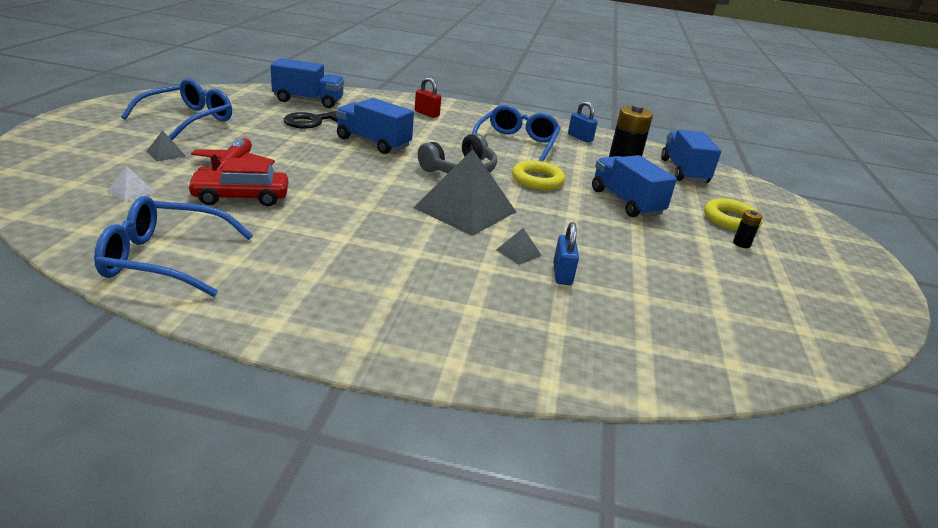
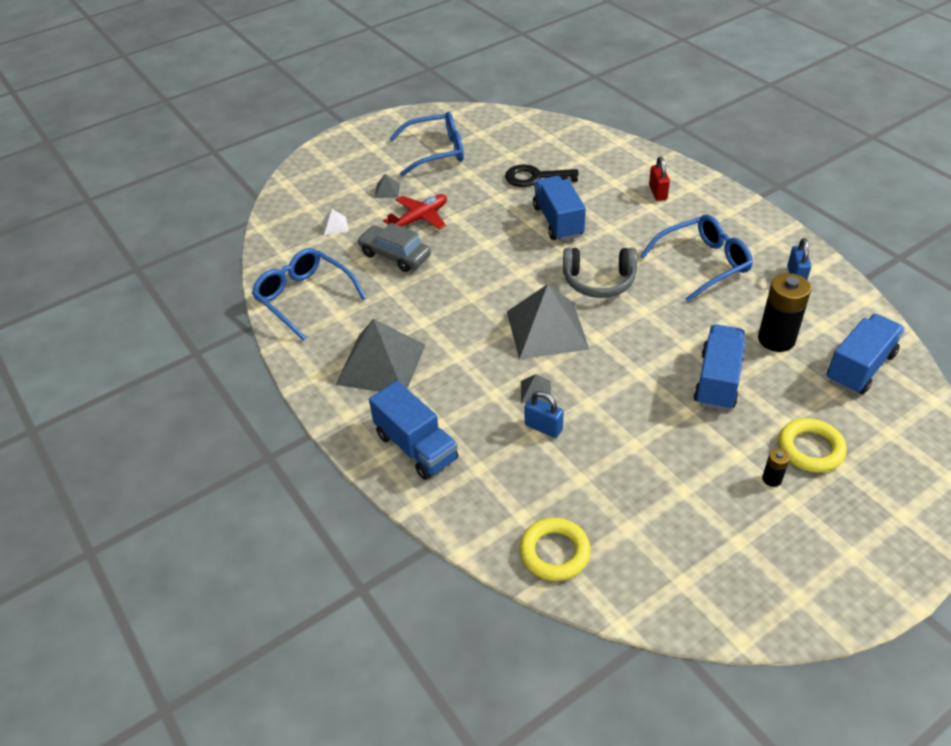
camera: 50 degrees right, 15 degrees up
red car [187,158,288,206] -> grey car [357,223,431,272]
blue truck [271,58,344,108] -> blue truck moved to [369,381,458,480]
yellow ring [512,160,565,190] -> yellow ring moved to [519,518,591,581]
blue padlock [553,222,579,285] -> blue padlock turned 75 degrees clockwise [525,391,564,438]
none -> grey pyramid [336,319,425,392]

